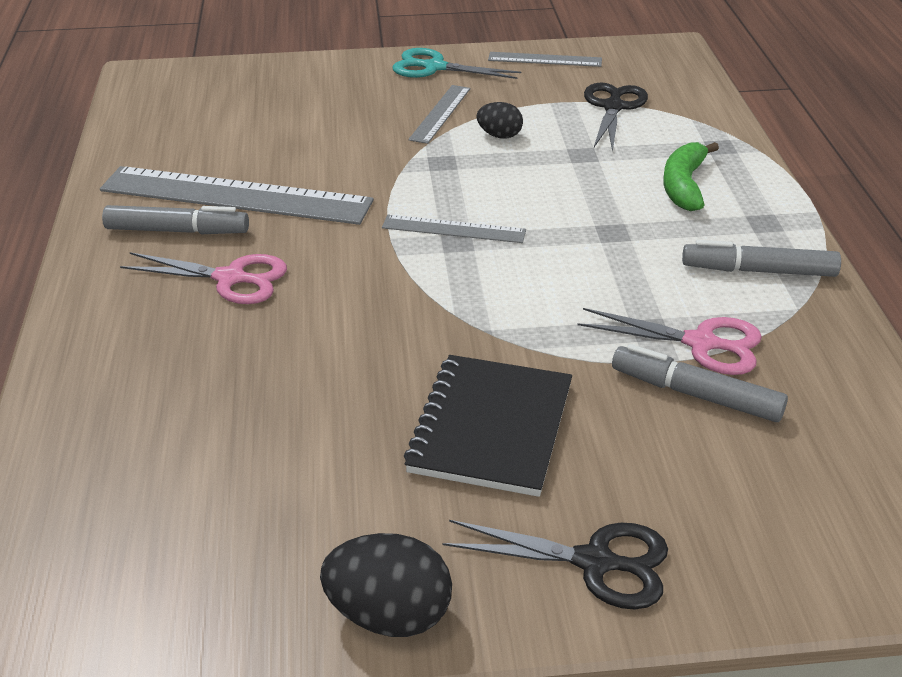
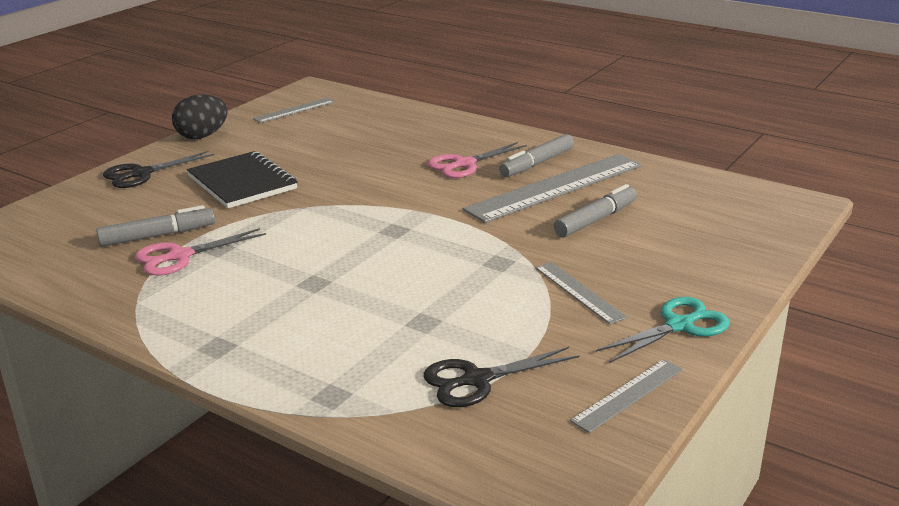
camera: 130 degrees right, 10 degrees down
grey ruler [382,215,526,243] -> grey ruler moved to [253,98,335,123]
black egg [476,102,523,139] -> none
black scissors [584,82,648,152] -> black scissors turned 105 degrees clockwise [423,347,579,407]
green banana [663,142,719,211] -> none
grey marker [682,240,841,277] -> grey marker moved to [554,184,637,237]

